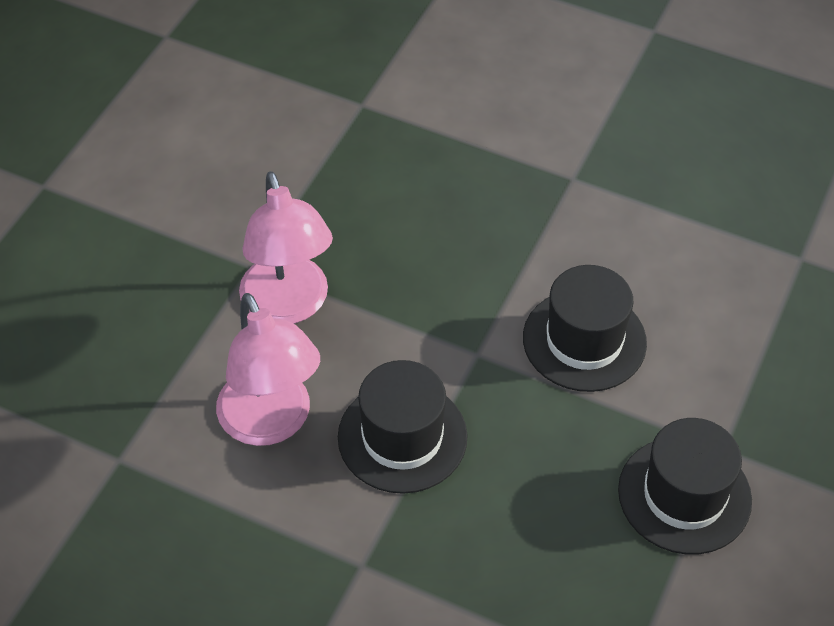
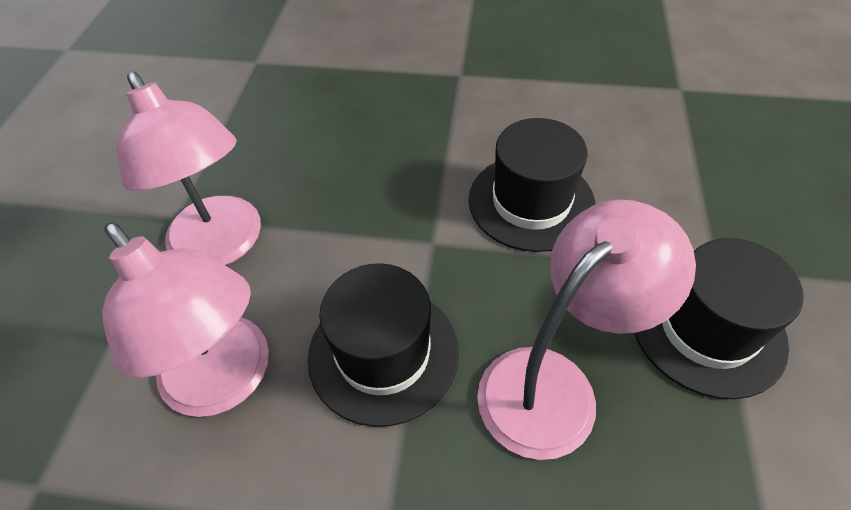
camera: 15 degrees left, 0 degrees up
none -> pink lamp [477,200,696,460]

